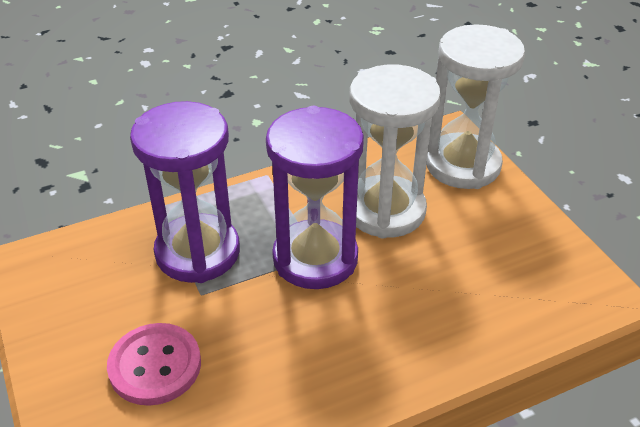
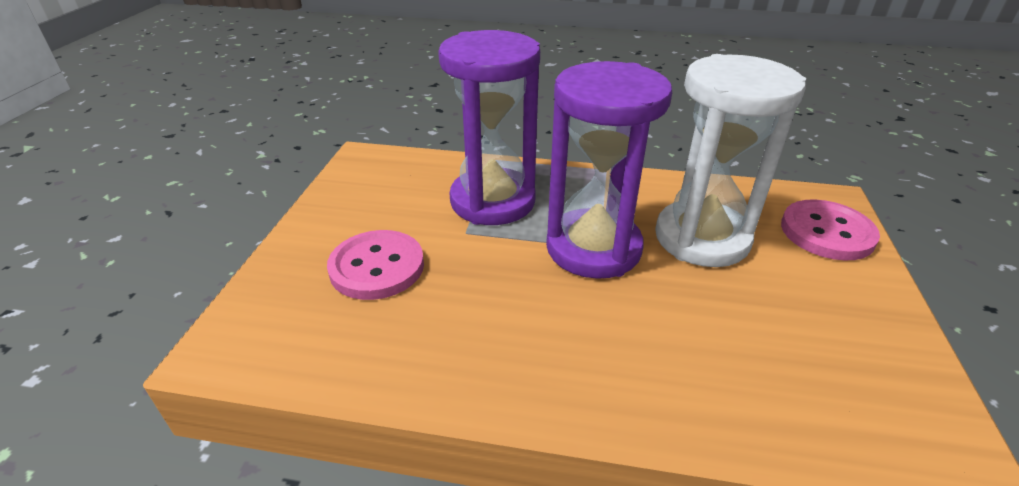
camera: 35 degrees right, 5 degrees down
white hourglass [426,24,525,189] -> pink button [781,199,880,261]

